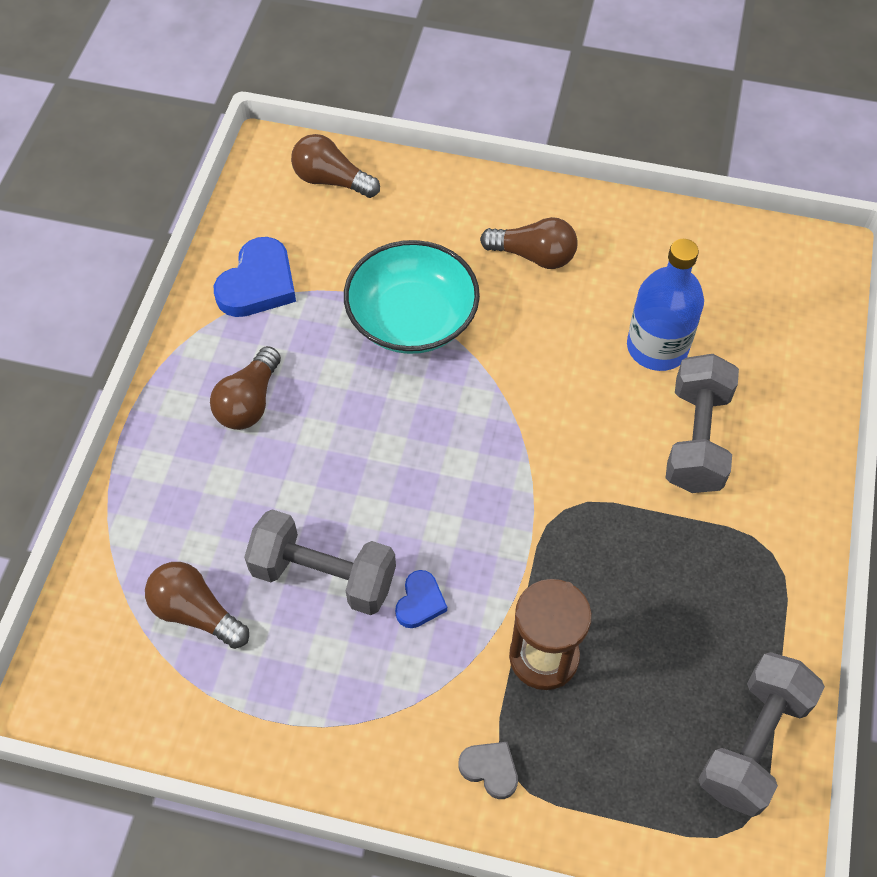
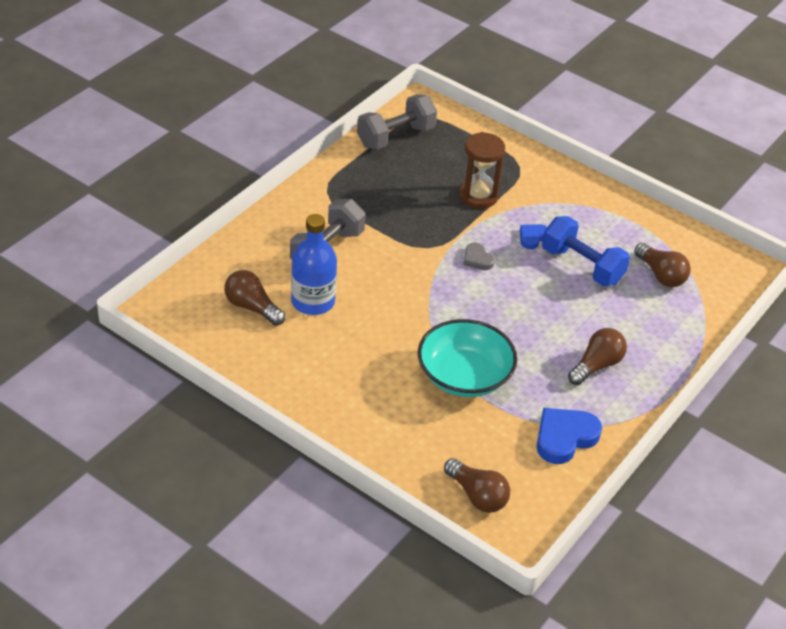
camera: 160 degrees left, 15 degrees down
grey dumbbell [244,509,396,615] -> blue dumbbell [542,216,630,287]
grey heart [459,742,518,799] -> grey heart moved to [464,242,495,270]
brown light bulb [480,217,578,269] -> brown light bulb moved to [224,270,285,326]

